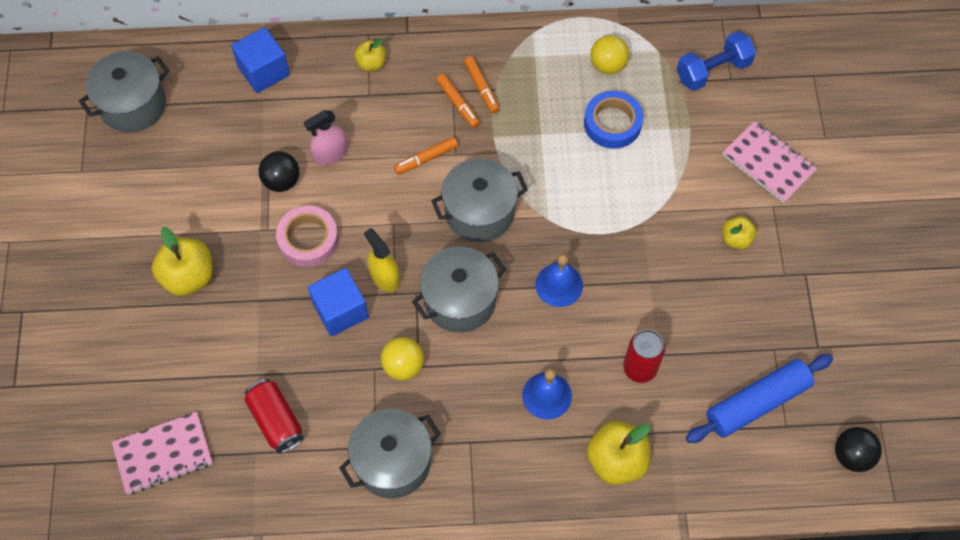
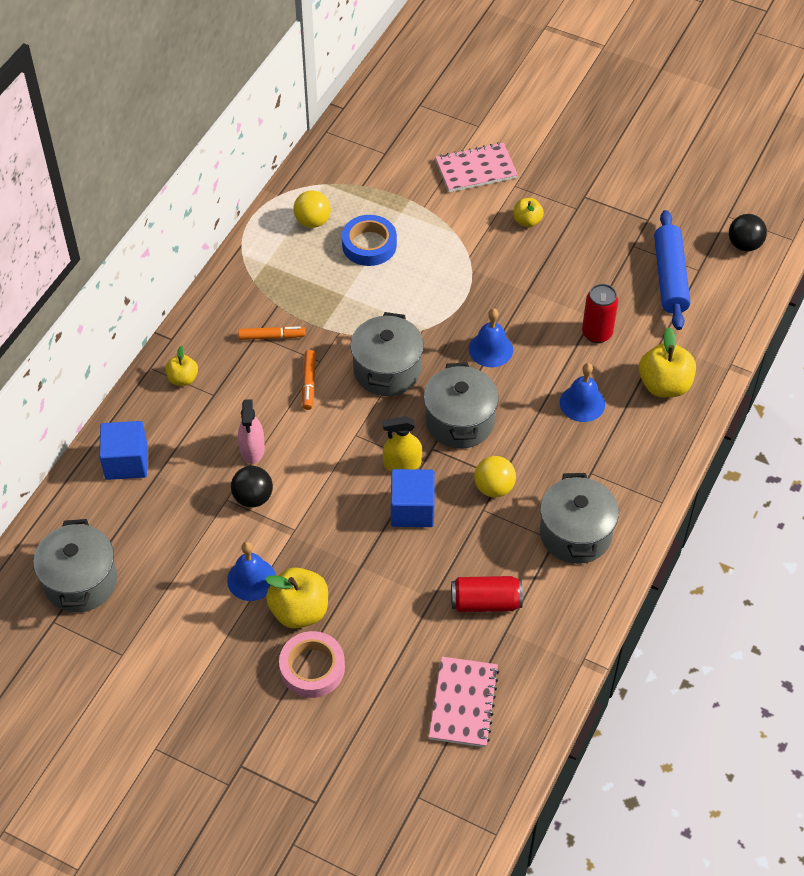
camera: 60 degrees left, 10 degrees down
pink tape [276,206,339,267] -> pink tape moved to [279,631,345,698]
orange marker [464,56,500,113] -> none
blue dumbbell [677,31,756,91] -> none
none -> blue bell [227,542,276,601]

